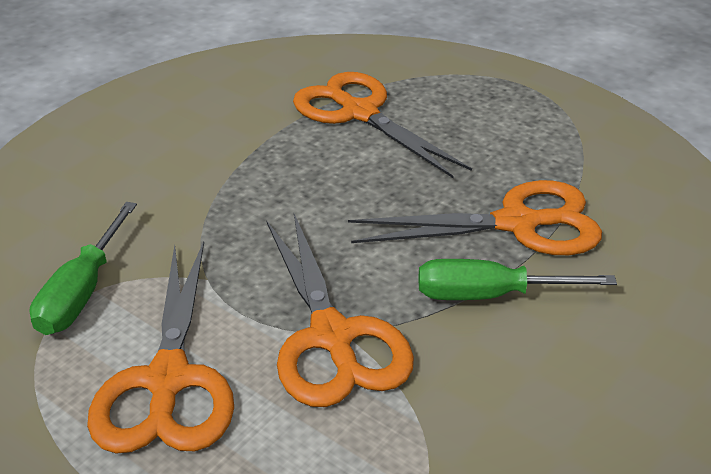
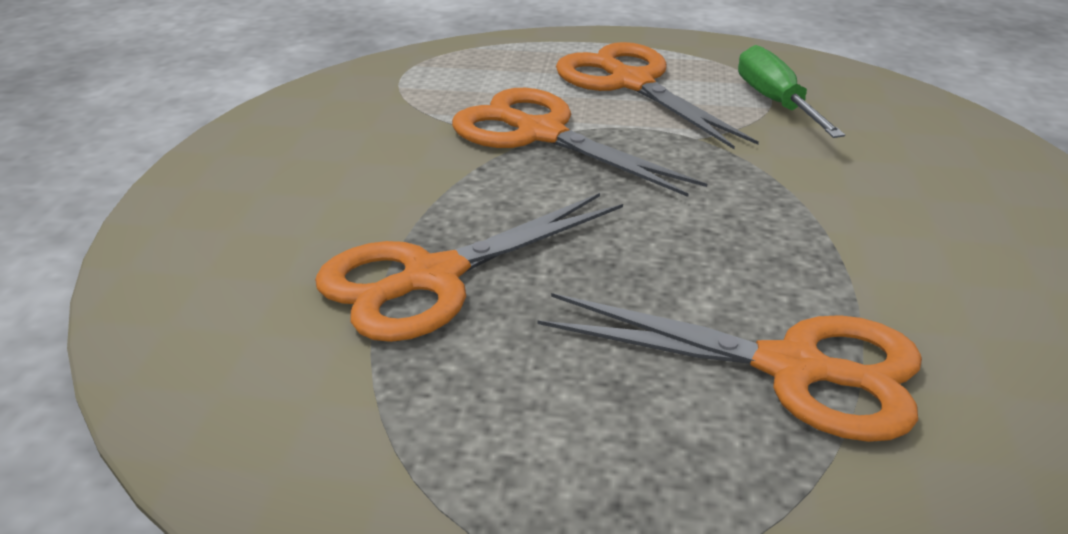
camera: 150 degrees right, 5 degrees down
green screwdriver [419,259,617,300] -> none

